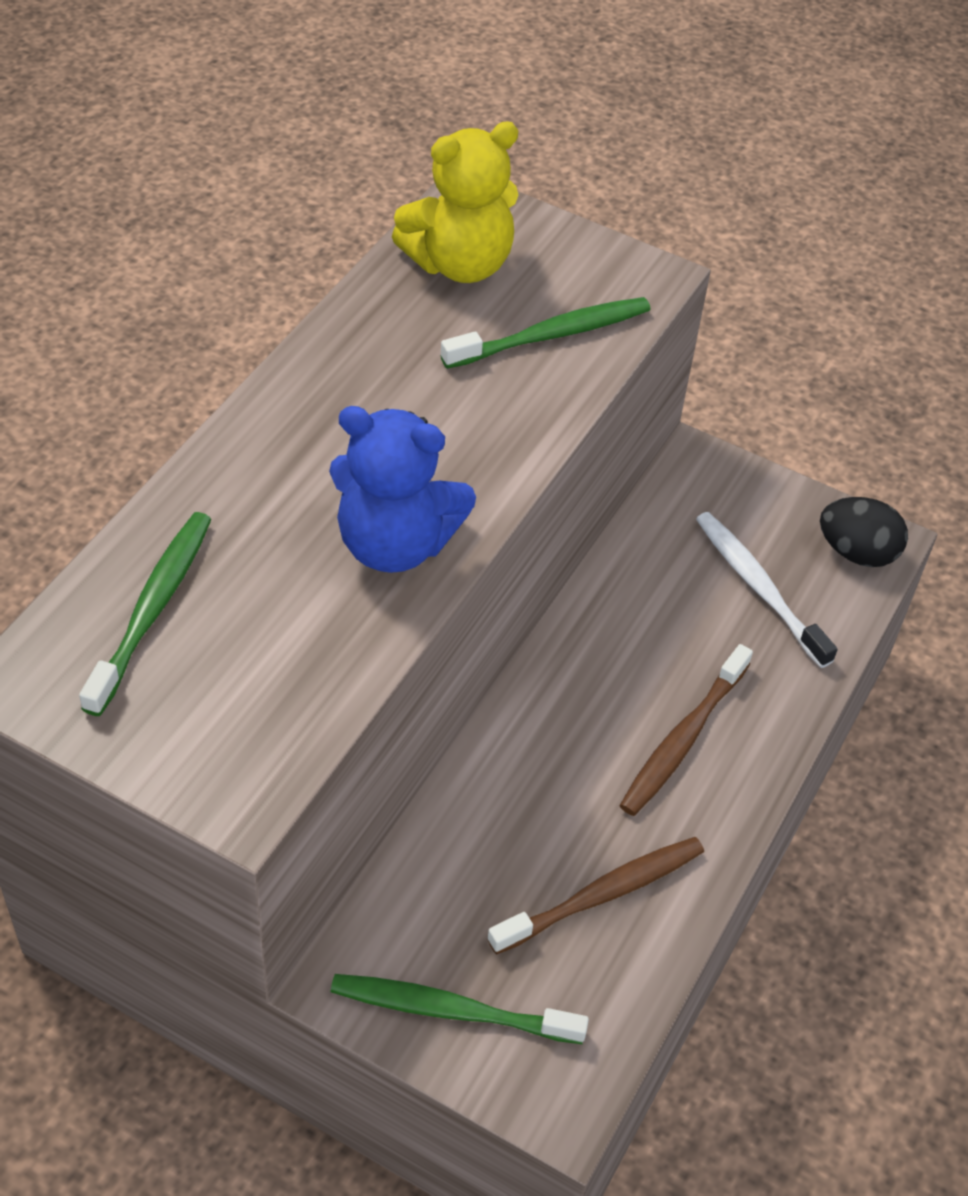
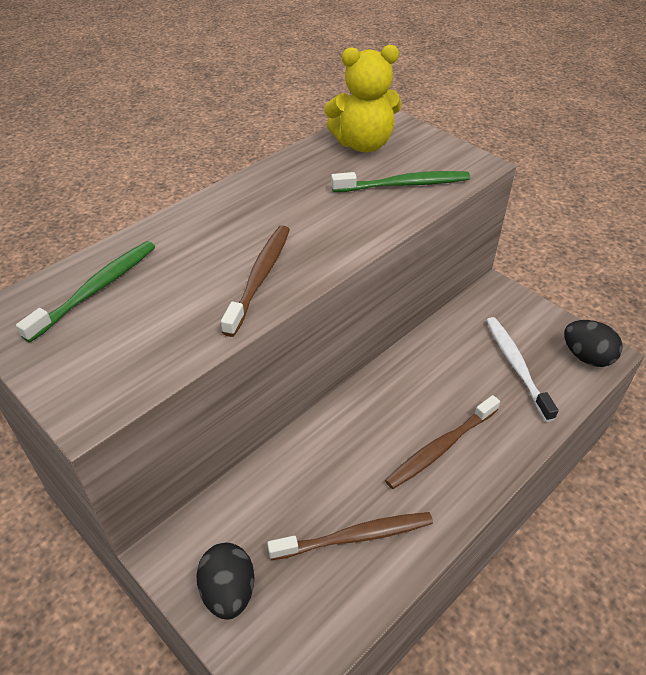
camera: 20 degrees right, 5 degrees down
blue teddy bear [329,406,476,573] -> brown toothbrush [221,225,290,337]
green toothbrush [331,974,589,1044] -> black egg [196,543,255,620]

